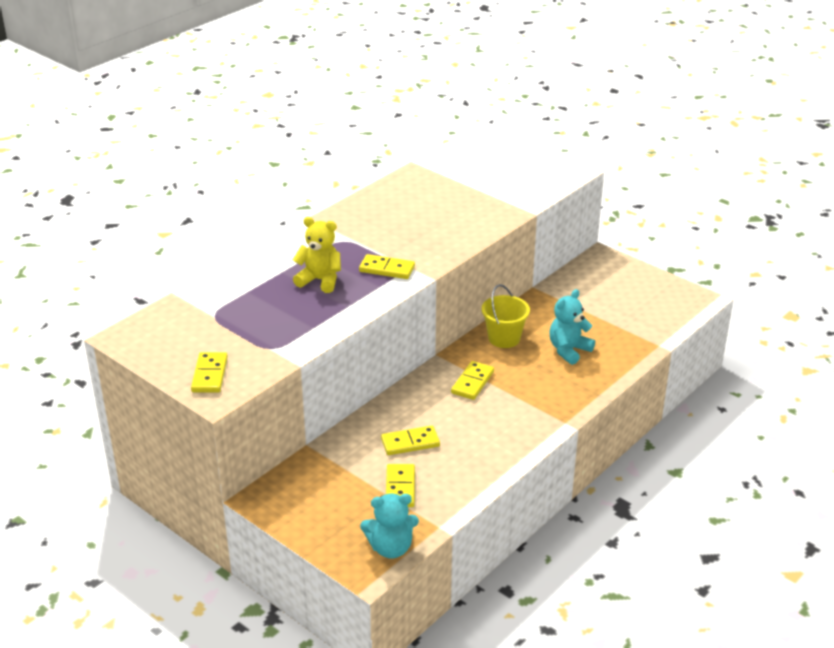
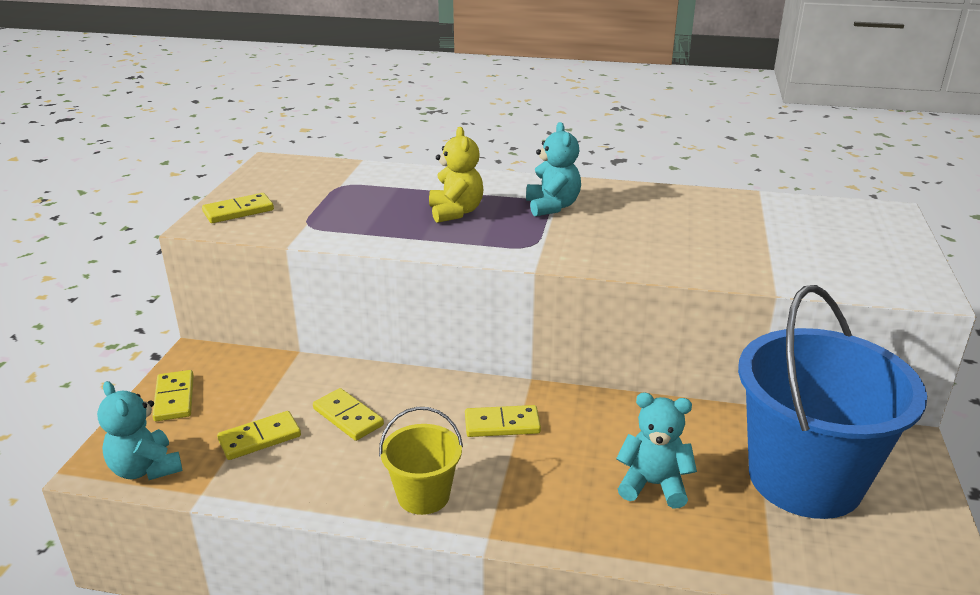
camera: 60 degrees right, 5 degrees down
yellow domino [359,254,415,279] -> yellow domino moved to [152,370,194,421]
yellow bucket [482,284,530,348] -> yellow bucket moved to [379,407,463,515]
none -> turquoise teddy bear [526,122,581,216]
none -> blue bucket [738,285,927,519]

